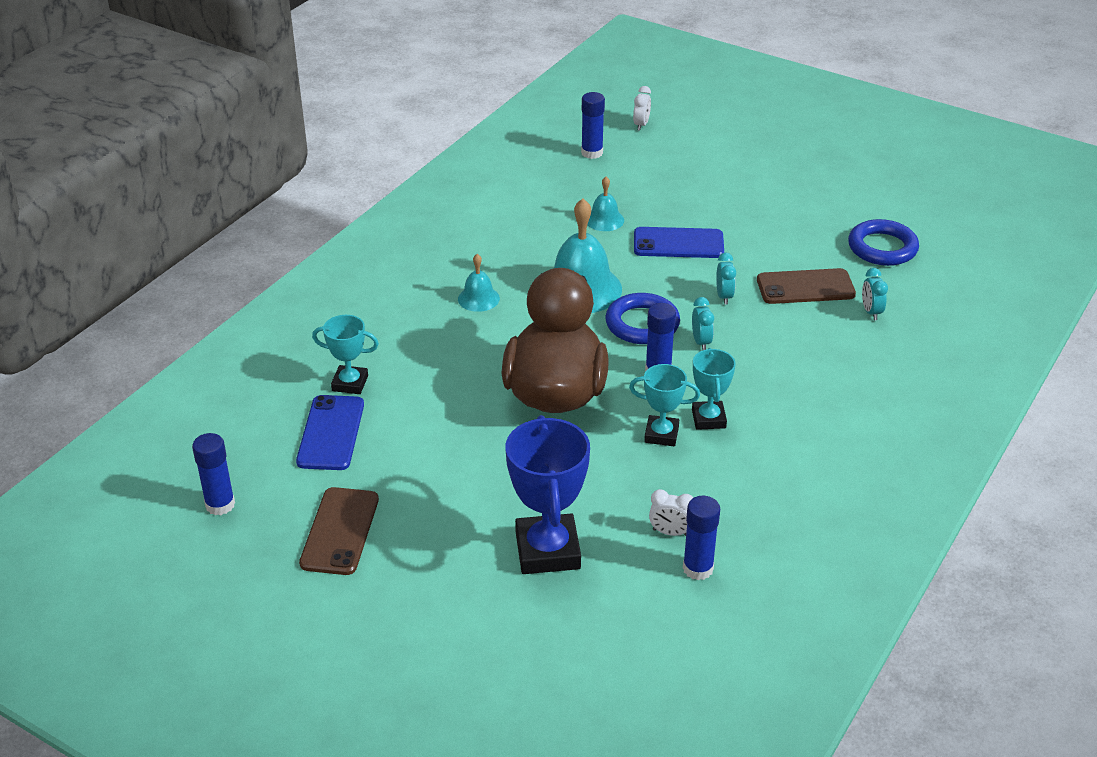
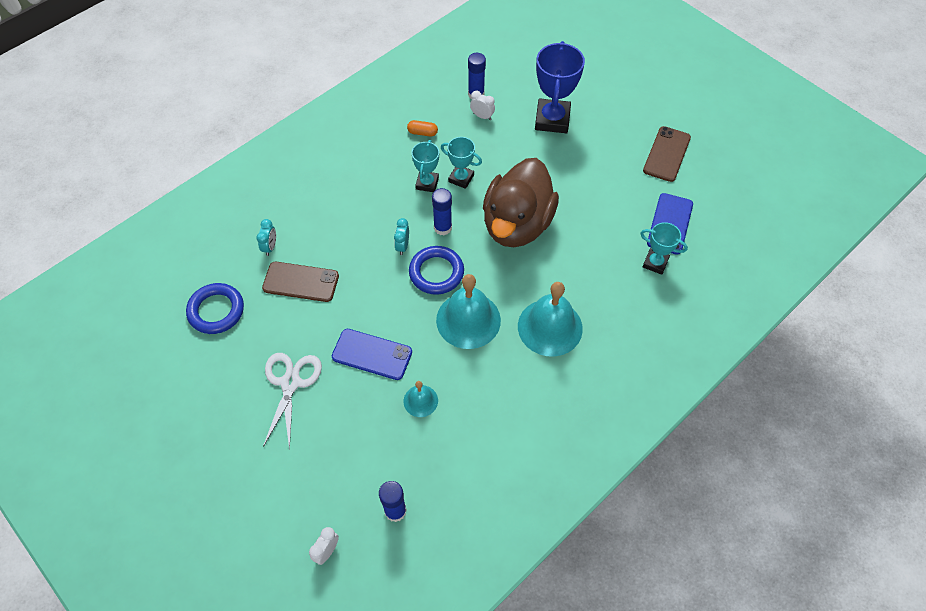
camera: 165 degrees left, 20 degrees up
blue glue stick [192,433,235,515] -> none
turquoise bell [458,254,500,312] -> turquoise bell [518,282,583,357], size x1.96
turquoise clock [716,253,736,305] -> none
none -> white scissors [263,353,322,450]
none -> orange capsule [407,120,438,137]

